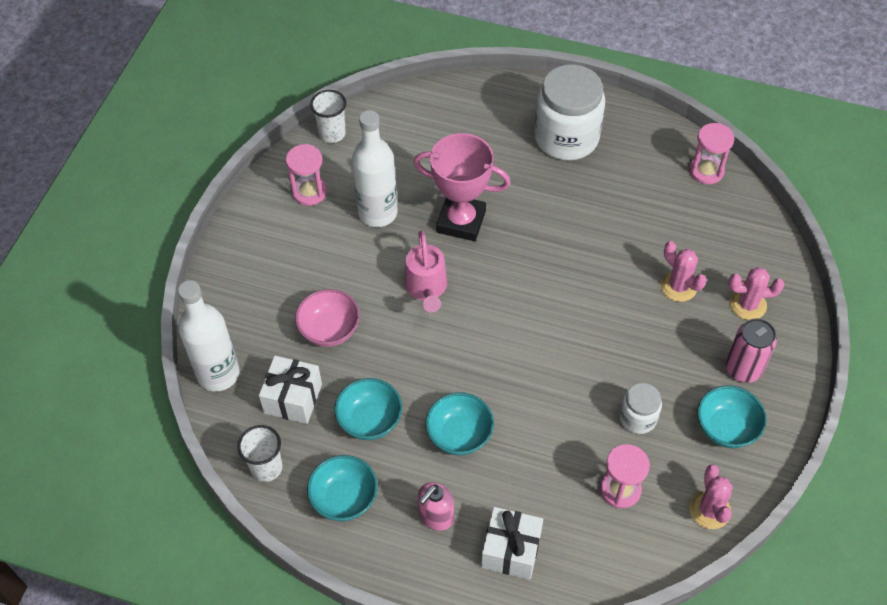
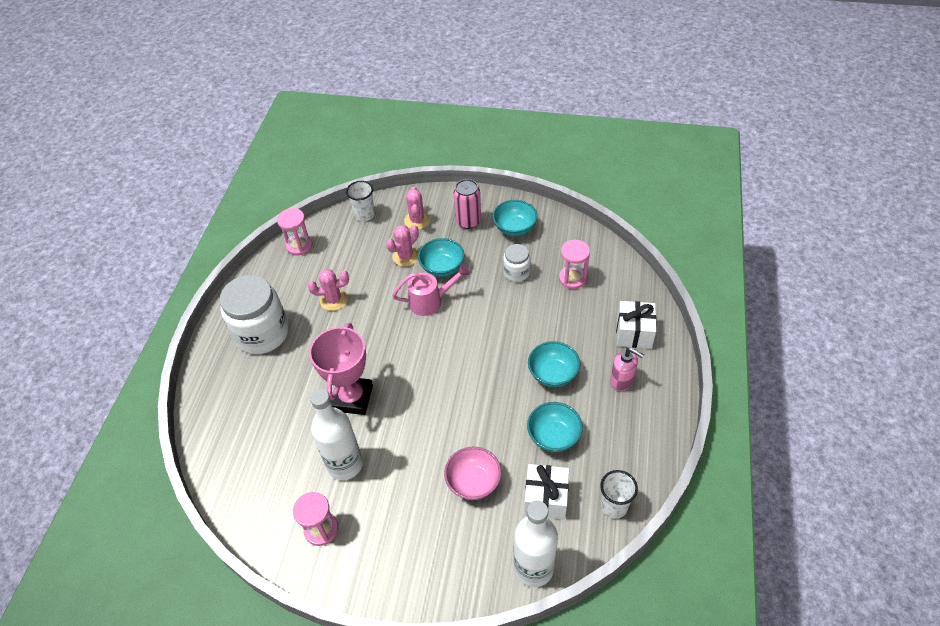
camera: 95 degrees left, 5 degrees down
turquoise bowl [307,455,378,521] -> turquoise bowl moved to [418,238,465,277]
white cup [310,90,346,143] -> white cup moved to [346,181,375,221]
pink watering can [405,231,447,313] -> pink watering can moved to [392,264,470,316]
pink cactus [689,465,733,529] -> pink cactus moved to [308,269,349,311]

